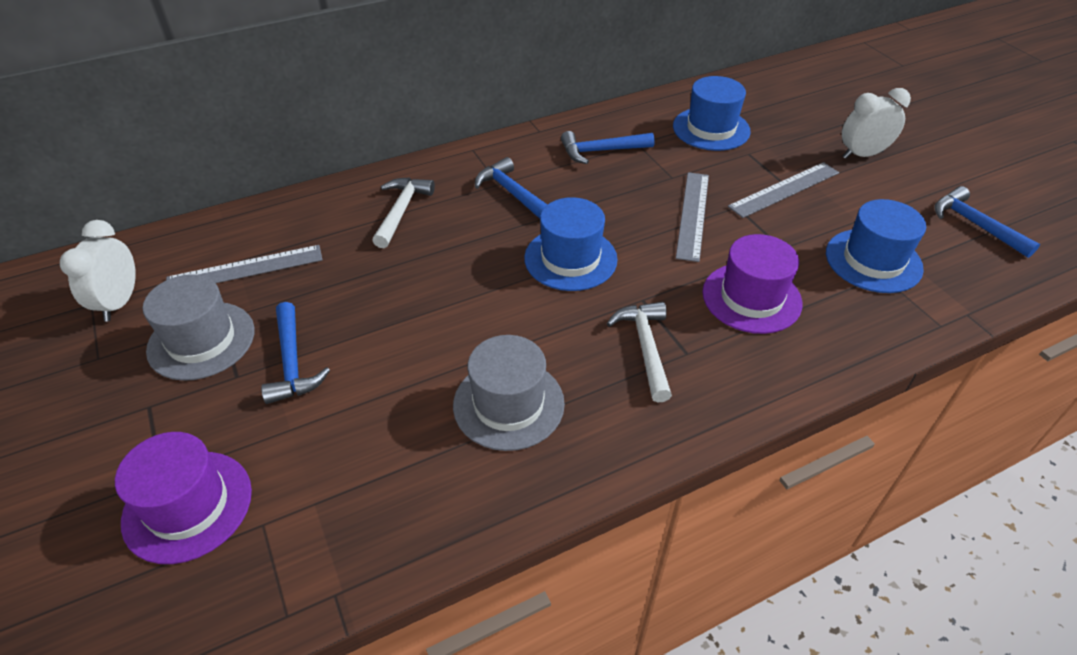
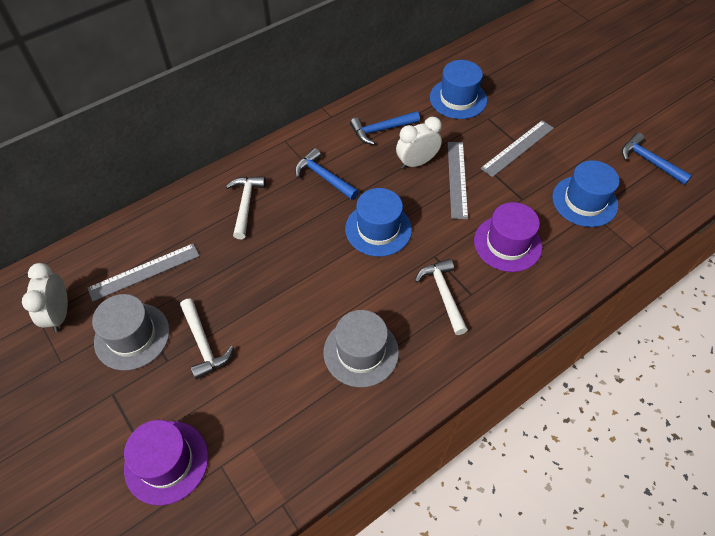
camera: 10 degrees left, 10 degrees up
blue hammer [261,302,330,404] -> white hammer [180,299,234,379]
white clock [842,88,911,159] -> white clock moved to [396,117,442,169]

